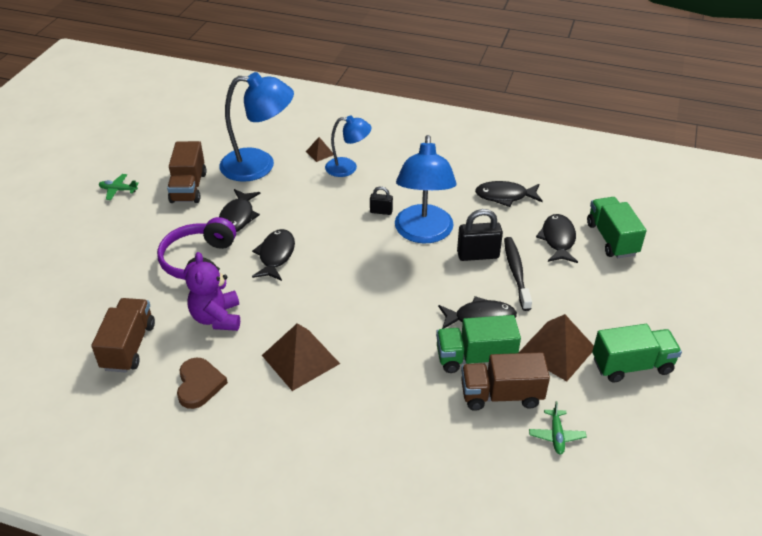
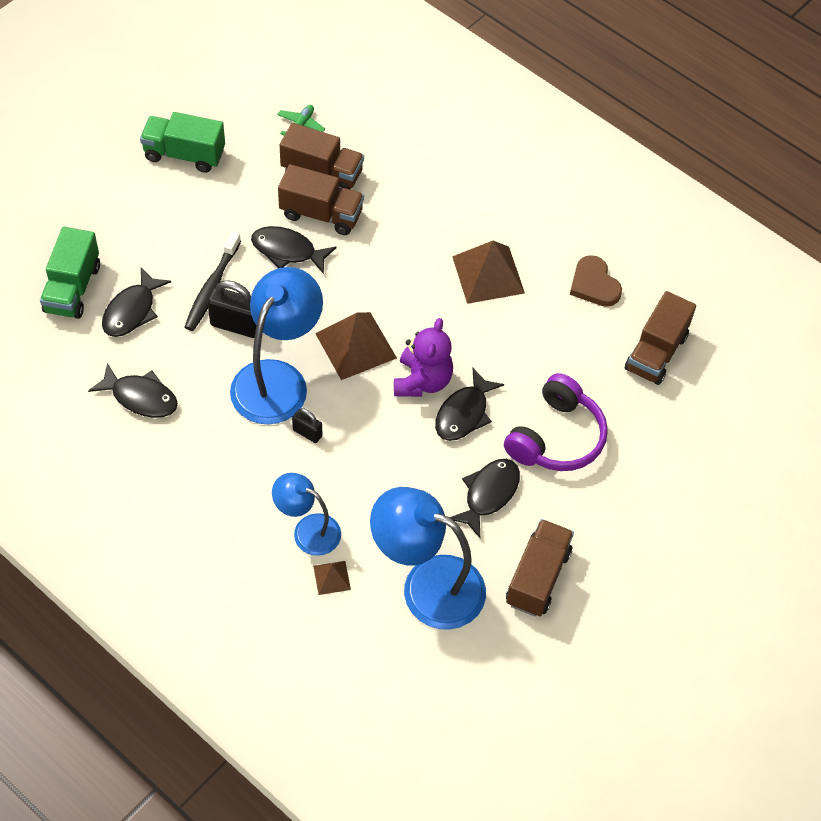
camera: 160 degrees left, 15 degrees up
green plane [99,174,139,200] -> none
brown heart [177,357,228,409] -> brown heart turned 45 degrees counterclockwise [570,255,622,307]
purple teddy bear [186,252,240,331] -> purple teddy bear moved to [394,318,453,397]
green truck [436,315,521,373] -> brown truck [278,164,364,235]
brown pyramid [519,314,594,381] -> brown pyramid moved to [315,312,397,380]

